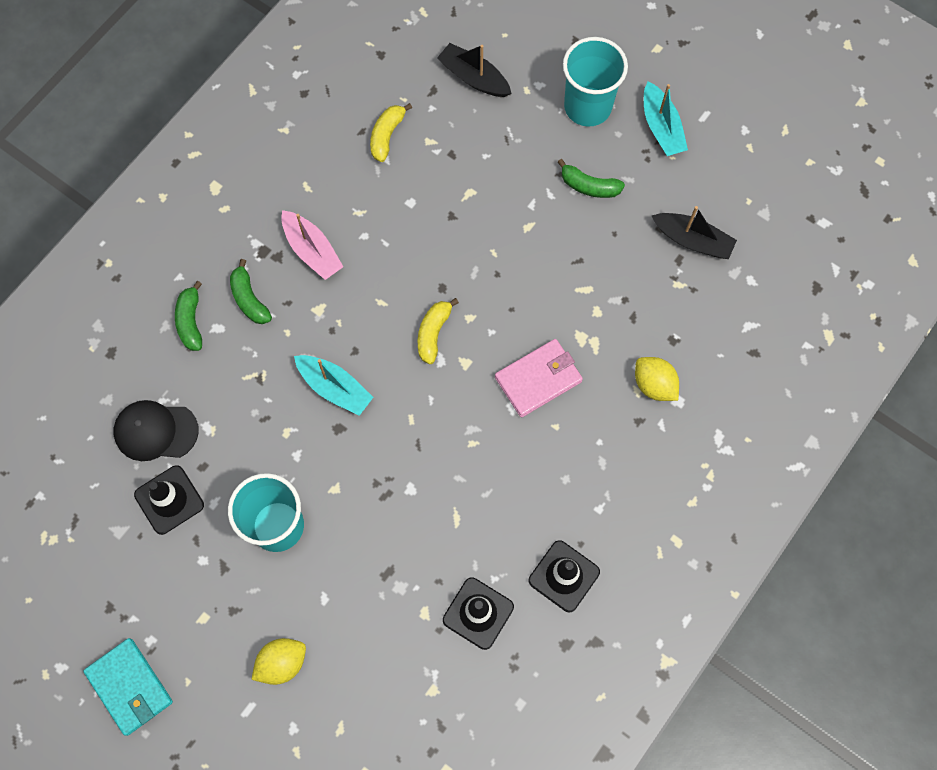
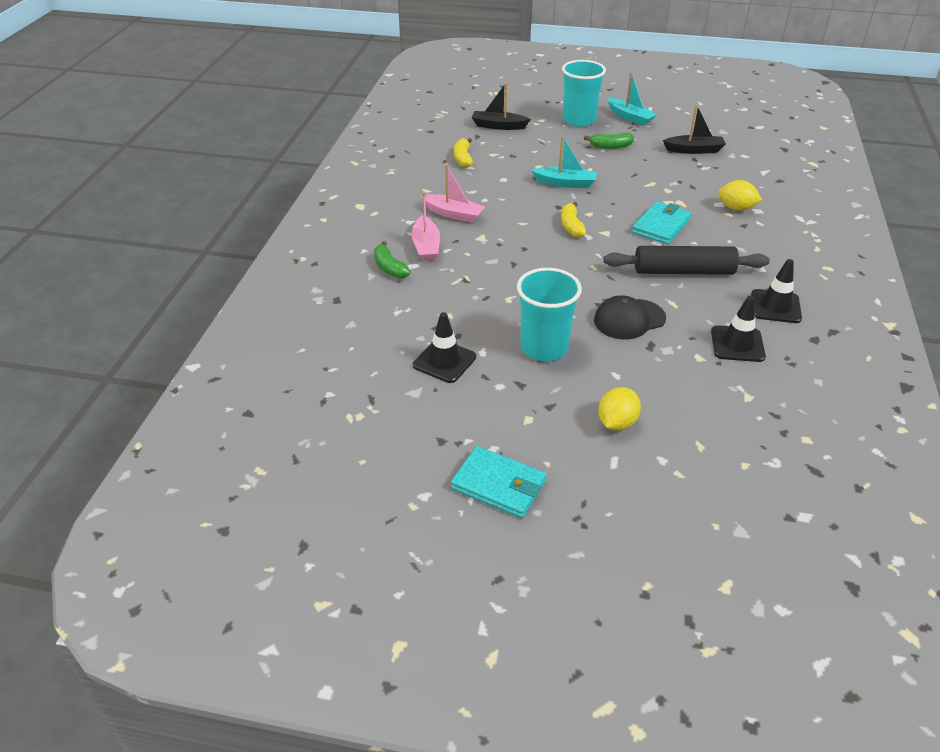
camera: 25 degrees left, 30 degrees down
black cap [114,400,199,461] -> black cap moved to [594,296,666,339]
green banana [230,259,272,324] -> pink boat [412,193,440,261]
turquoise boat [294,355,373,416] -> turquoise boat moved to [531,136,597,188]
pink wallet [495,339,583,417] -> turquoise wallet [632,202,692,245]
none -> black rolling pin [603,246,770,275]

